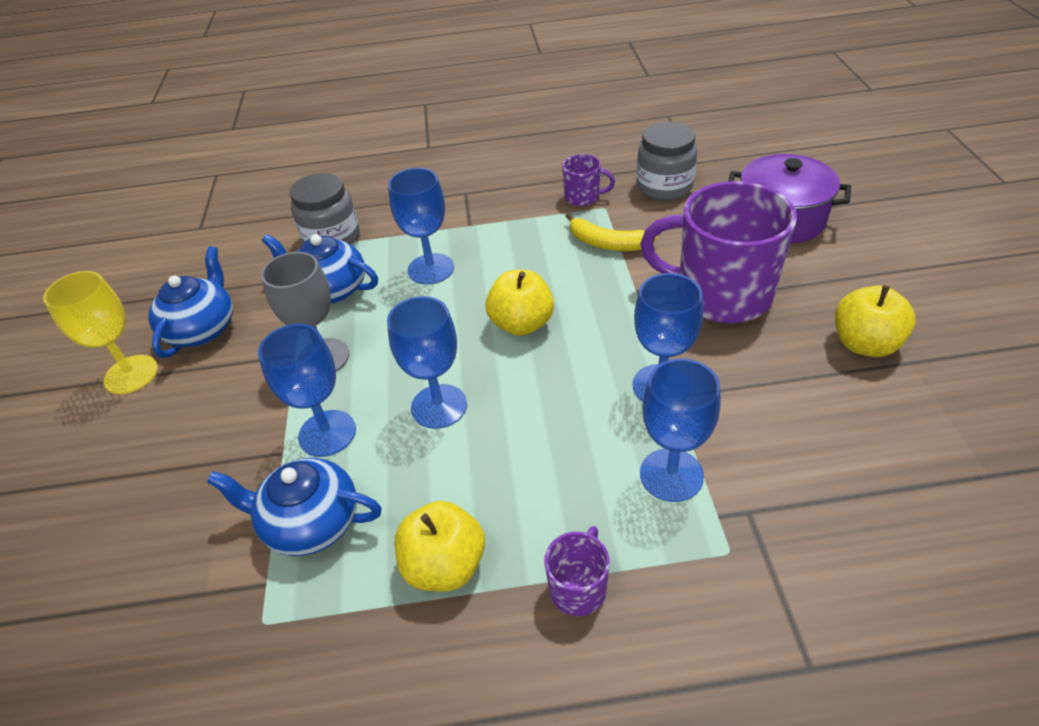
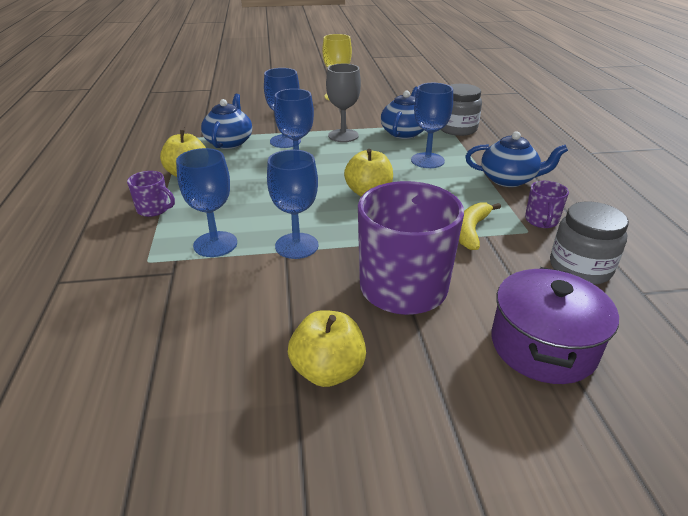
camera: 85 degrees right, 10 degrees down
blue teapot [148,246,233,358] -> blue teapot moved to [465,131,568,187]

